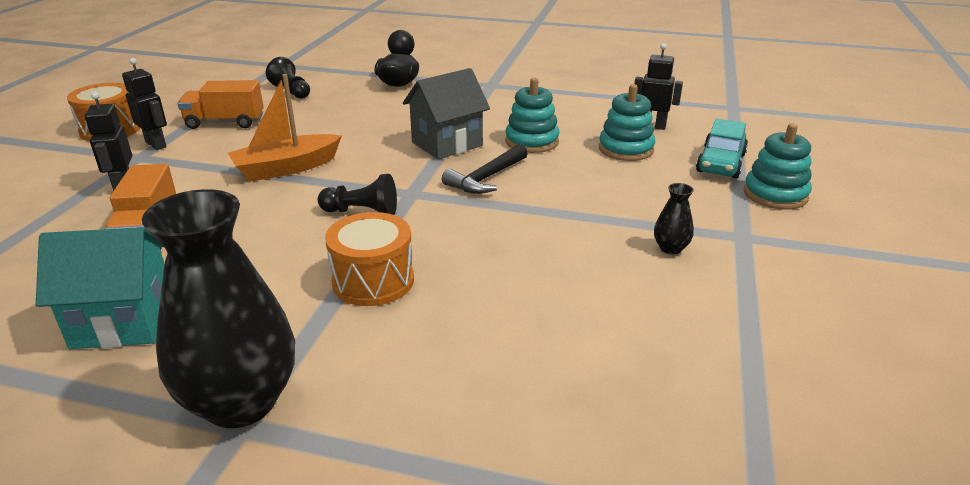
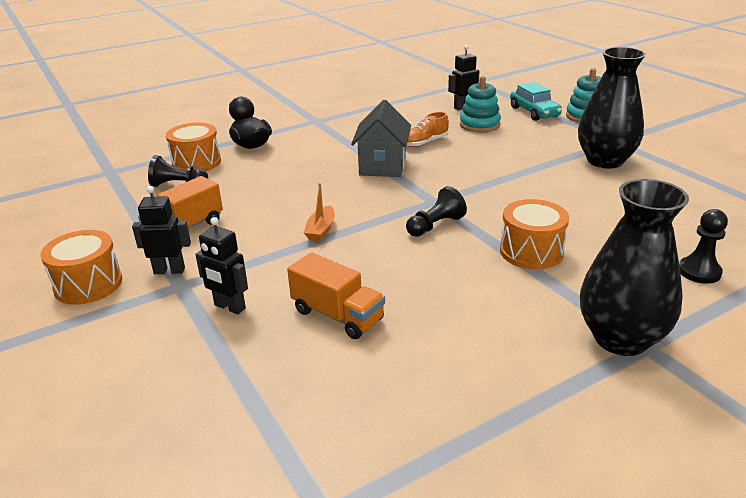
camera: 45 degrees left, 0 degrees up
turquoise house [36,227,165,349] -> none
orange boat [228,74,342,182] -> orange boat [304,183,335,241], size x0.56
black hammer [442,144,528,194] -> none
turquoise stacking toy [505,78,559,153] -> orange shoe [407,112,449,147]
black vase [654,183,694,254] -> black vase [578,47,646,169], size x2.44
none -> orange drum [166,123,221,171]
none -> black pawn [679,209,728,284]

